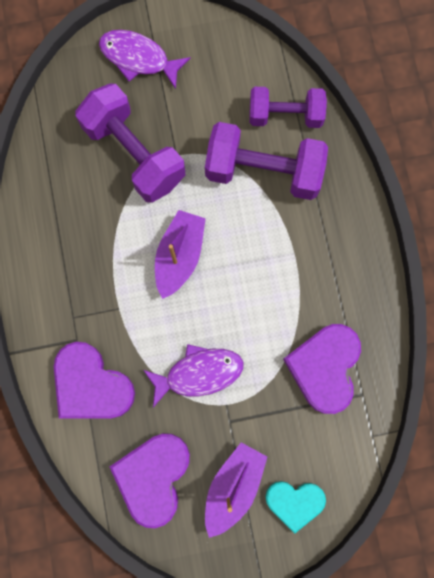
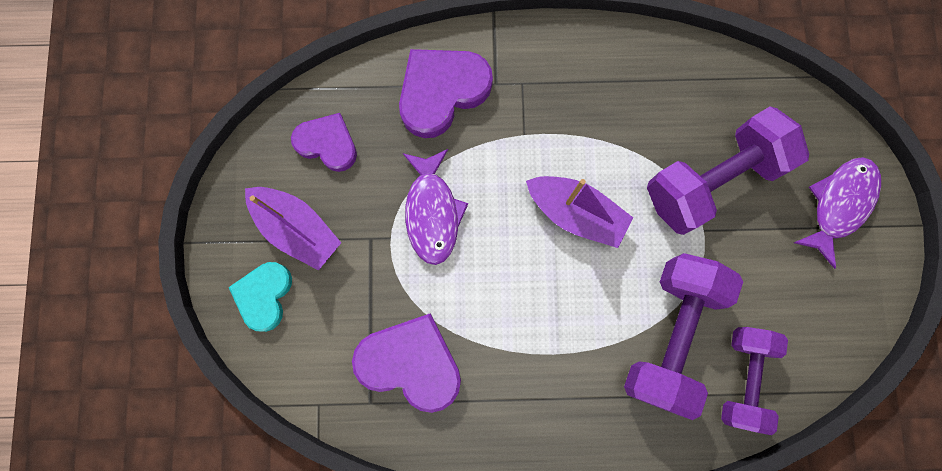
camera: 100 degrees right, 0 degrees up
purple heart [110,433,190,528] -> purple heart [291,113,357,172], size x0.64

